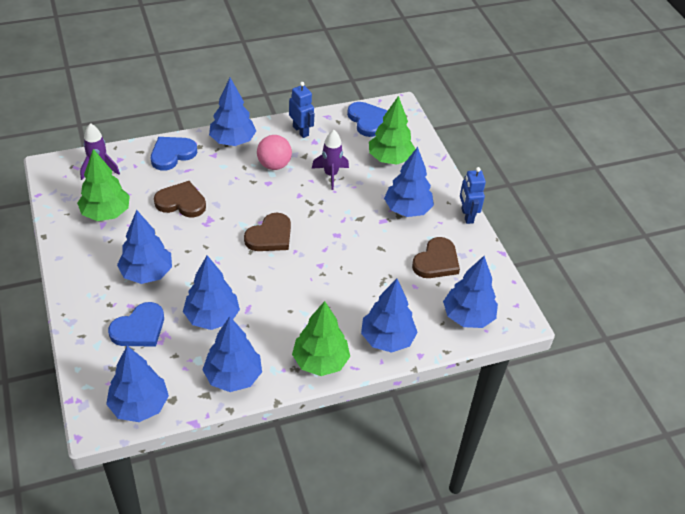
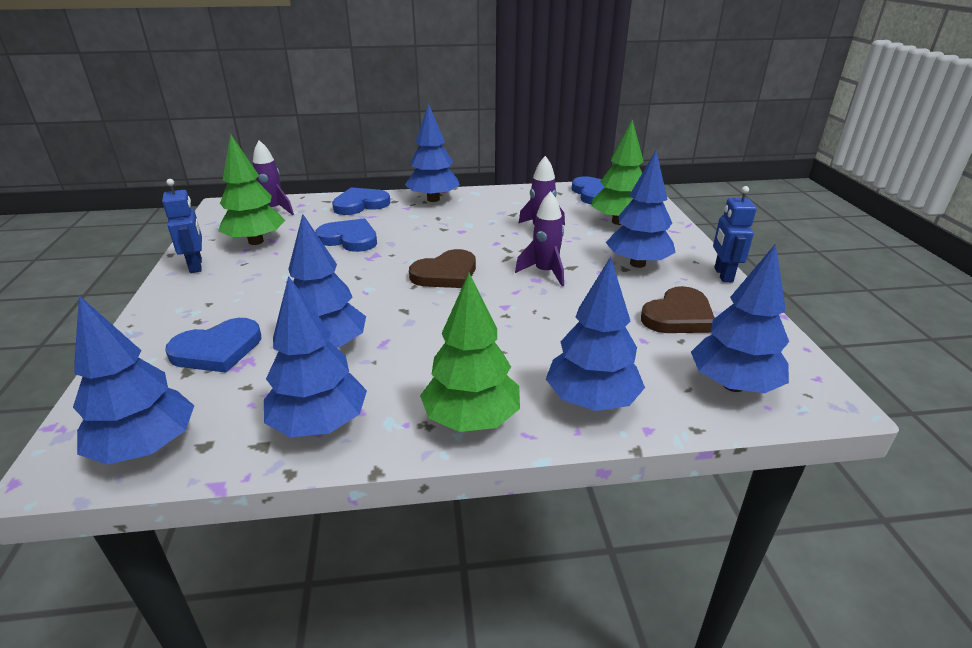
camera: 15 degrees right, 15 degrees down
blue tree [117,210,172,284] -> none
brown heart [154,181,206,217] -> blue heart [315,219,377,252]
pink ball [257,135,292,170] -> none
blue robot [289,82,315,138] -> blue robot moved to [162,179,202,273]
none -> purple rocket [515,191,564,286]

